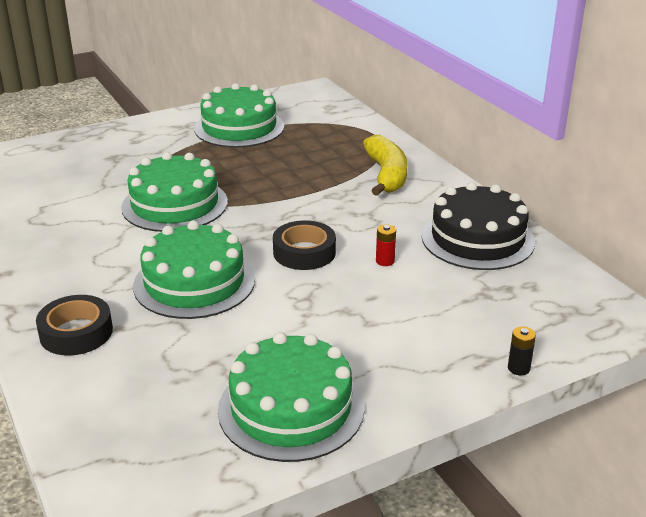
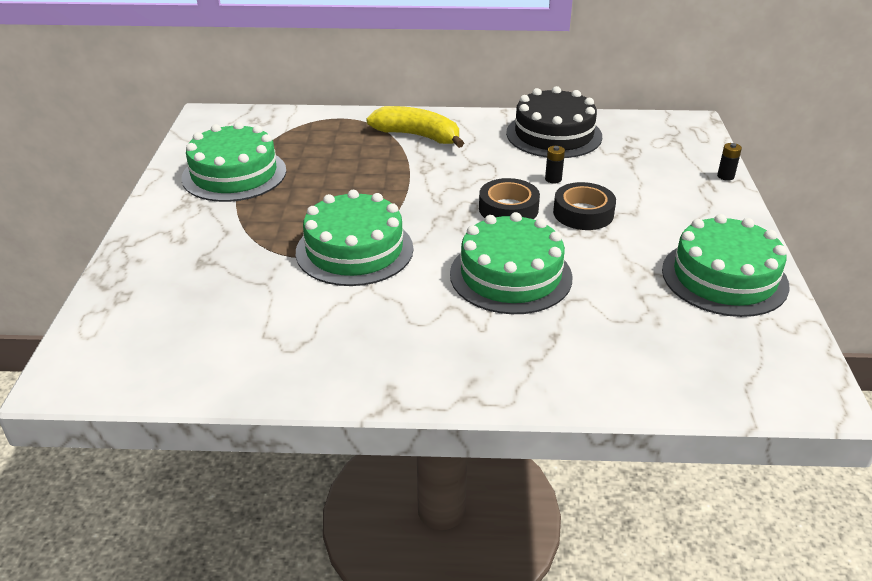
camera: 60 degrees left, 5 degrees up
black tape [36,295,113,356] -> black tape moved to [553,182,616,230]
red battery [376,224,396,266] -> black battery [545,146,565,183]

